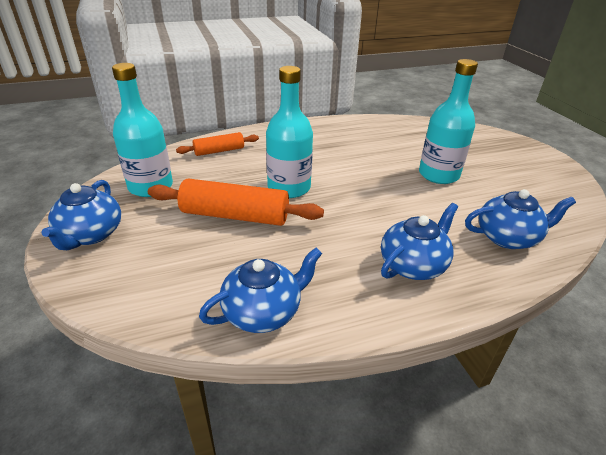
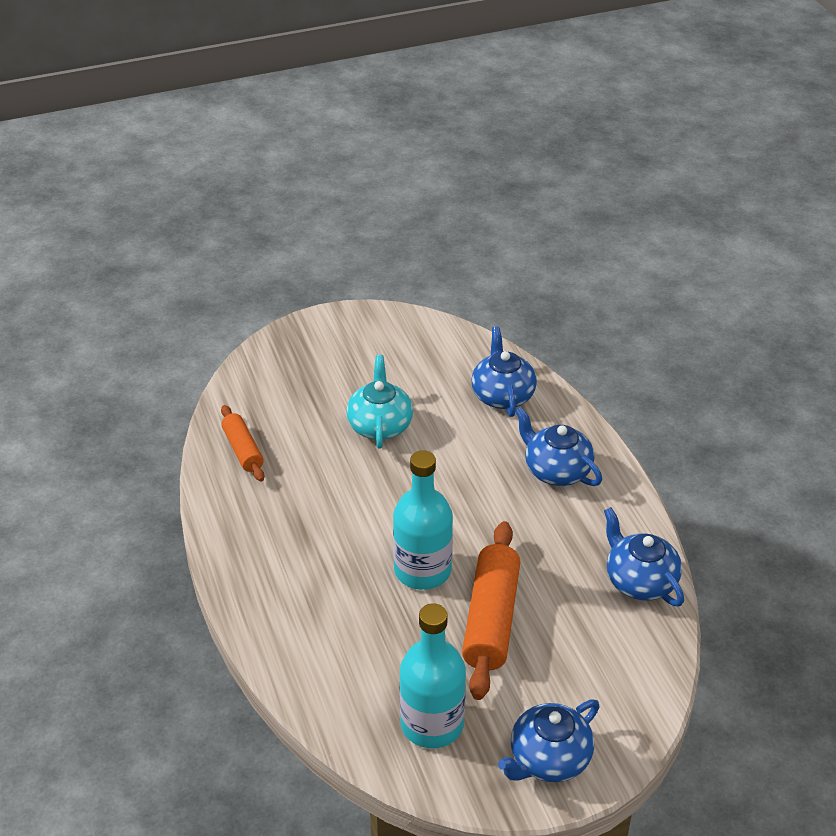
camera: 90 degrees left, 5 degrees up
blue teapot [41,180,121,250] -> blue teapot turned 135 degrees clockwise [498,699,600,782]
orange rolling pin [176,132,259,156] -> orange rolling pin moved to [221,405,265,481]
turquoise bottle [419,59,478,184] -> turquoise teapot [346,355,413,449]

